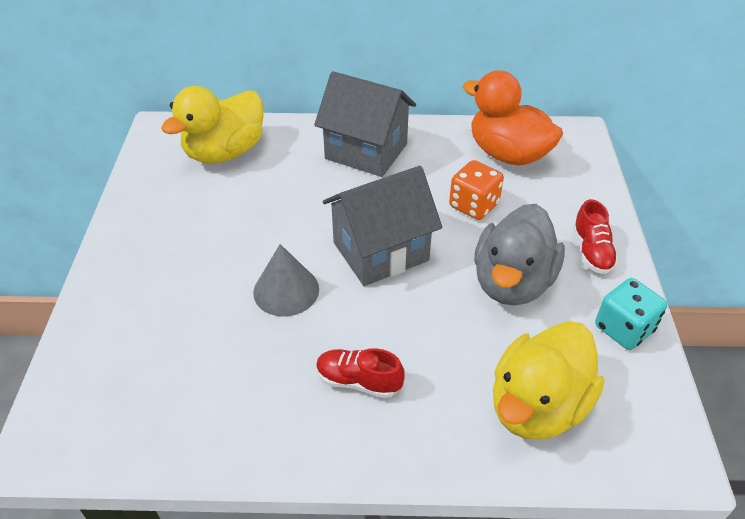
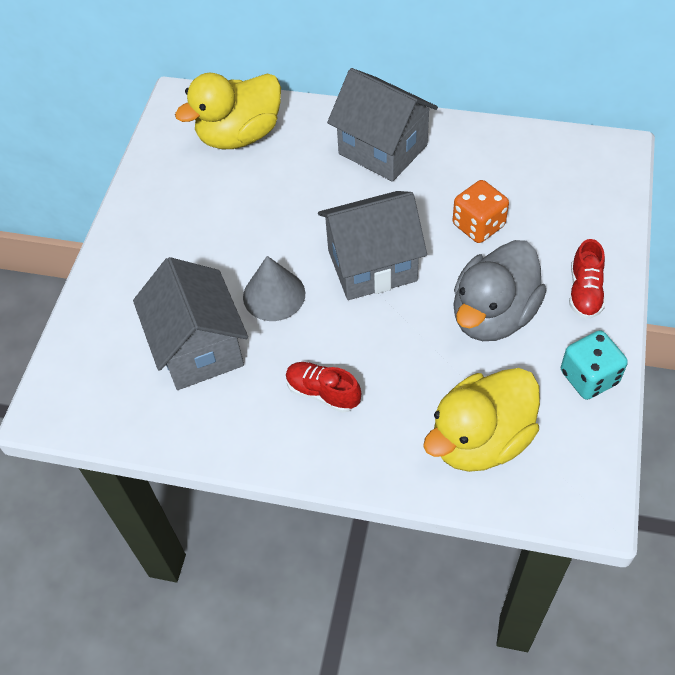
camera: 15 degrees right, 10 degrees up
orange duck [462,70,563,166] -> none
none -> grey house [133,257,248,390]

